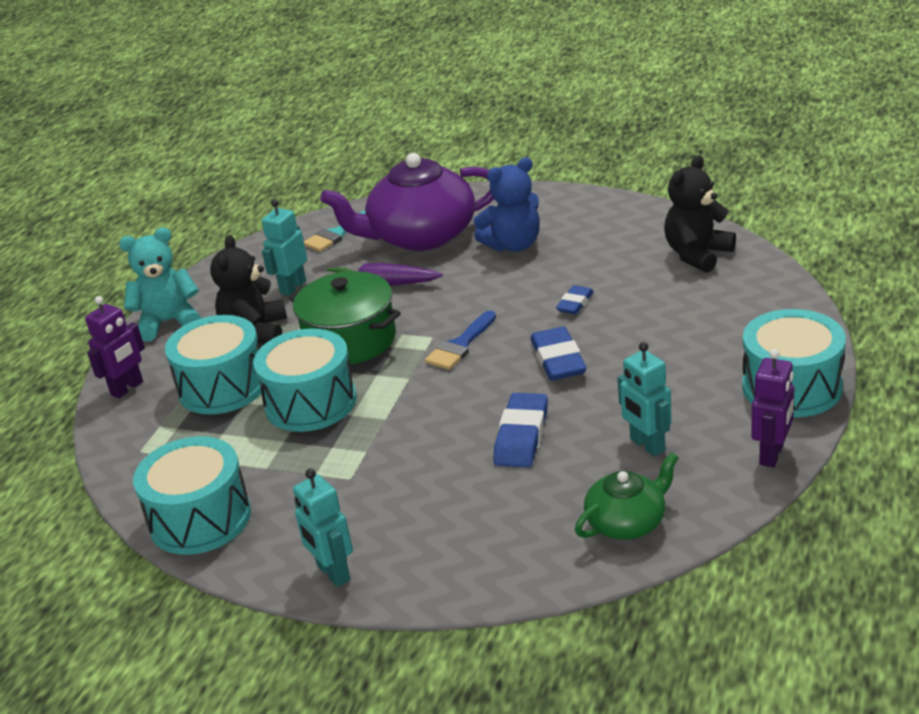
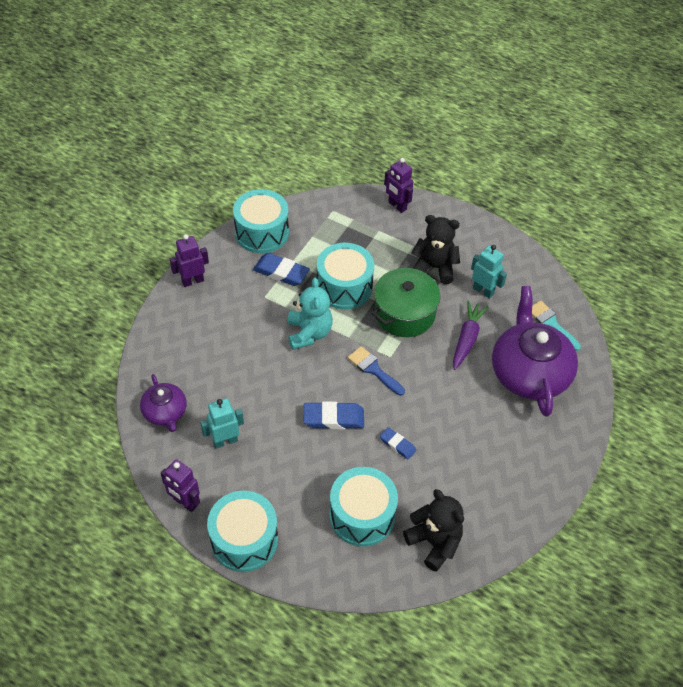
camera: 95 degrees right, 20 degrees up
turquoise teddy bear [119,228,201,342] -> turquoise teddy bear moved to [287,278,333,350]
turquoise drum [165,315,261,414] -> turquoise drum moved to [329,467,398,547]
turquoise robot [293,469,353,587] -> purple robot [170,234,209,287]
blue teddy bear [474,157,540,252] -> none
blue eraser [493,393,548,468] -> blue eraser moved to [253,253,310,286]
green teapot [575,452,679,540] -> purple teapot [140,374,187,432]

